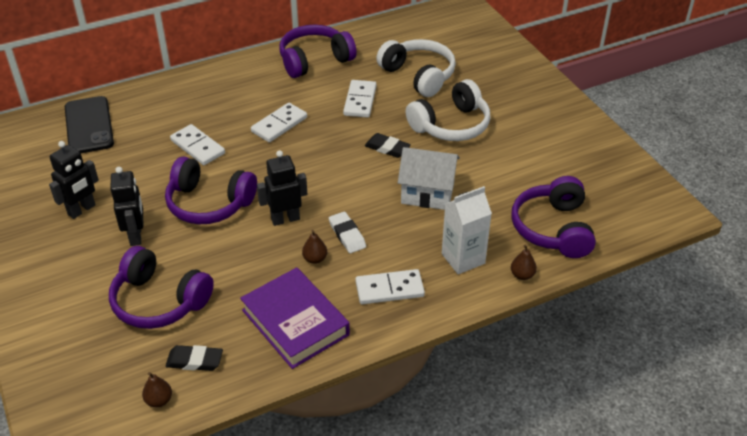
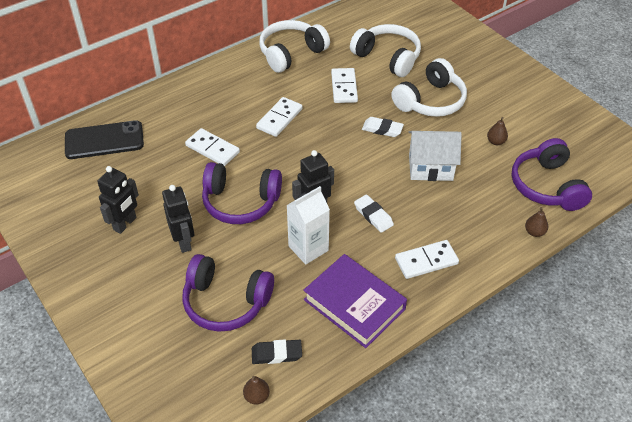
camera: 10 degrees left, 5 degrees up
black phone [65,96,114,153] -> black phone turned 75 degrees counterclockwise [65,120,144,159]
purple headphones [279,25,357,78] -> white headphones [259,20,330,73]
brown pear [302,230,327,264] -> brown pear moved to [487,117,508,145]
black eraser [365,133,411,158] -> white eraser [362,117,404,137]
white carton [442,186,492,274] -> white carton moved to [286,186,330,264]

